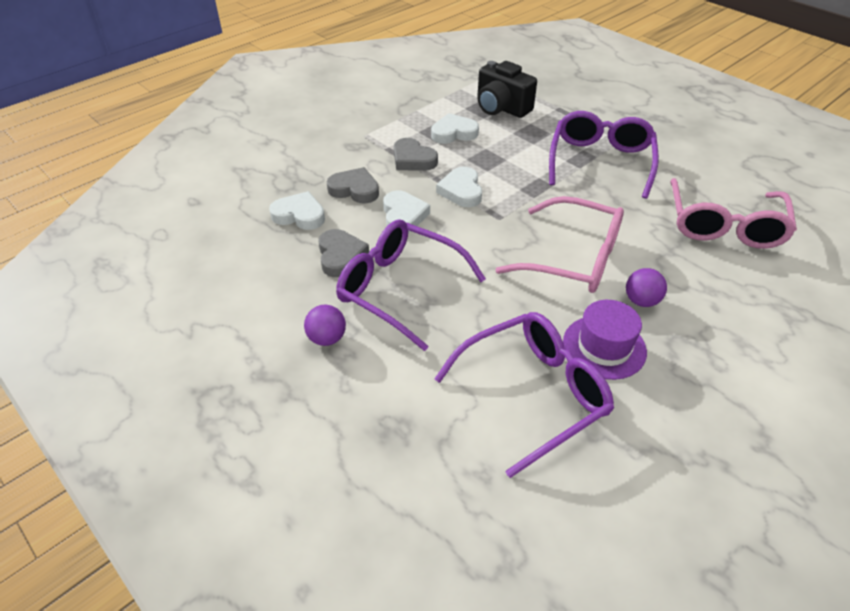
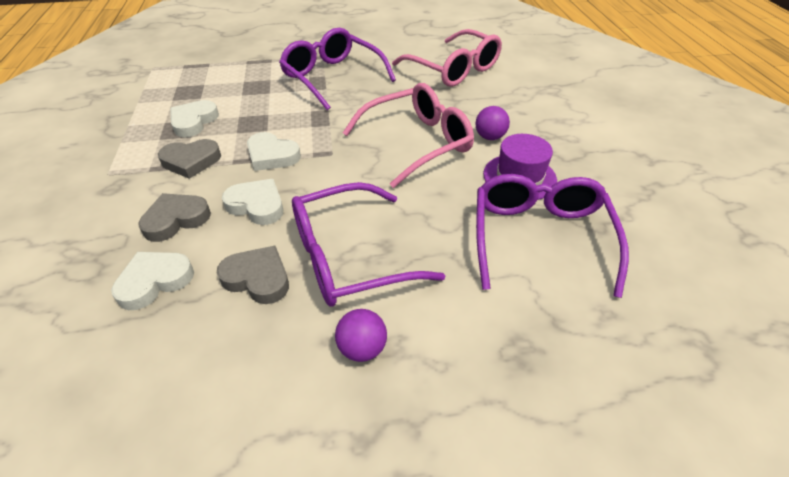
camera: 55 degrees left, 0 degrees up
black camera [477,61,537,118] -> none

